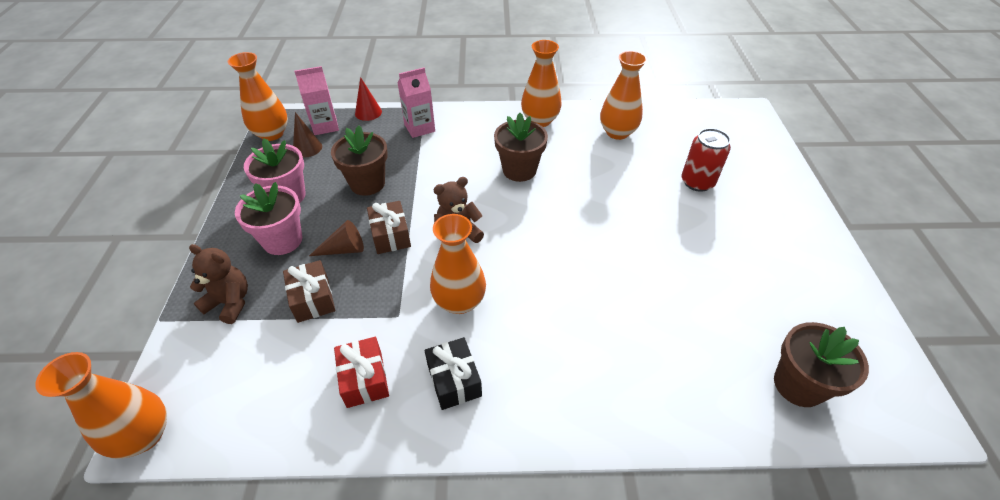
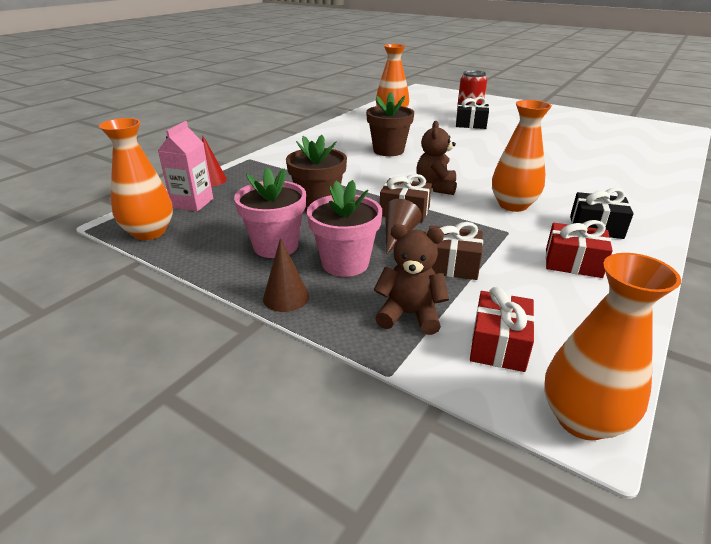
camera: 55 degrees left, 15 degrees down
brown teddy bear [189,244,248,324] -> brown teddy bear turned 45 degrees clockwise [374,224,449,335]
brown cone [293,112,322,157] -> brown cone moved to [263,238,309,312]
pink carton [398,68,435,138] -> none
orange vase [521,40,562,127] -> none
brown flower pot [774,322,869,407] -> none
none -> black gift [456,97,489,129]
none -> red gift [470,287,535,372]

